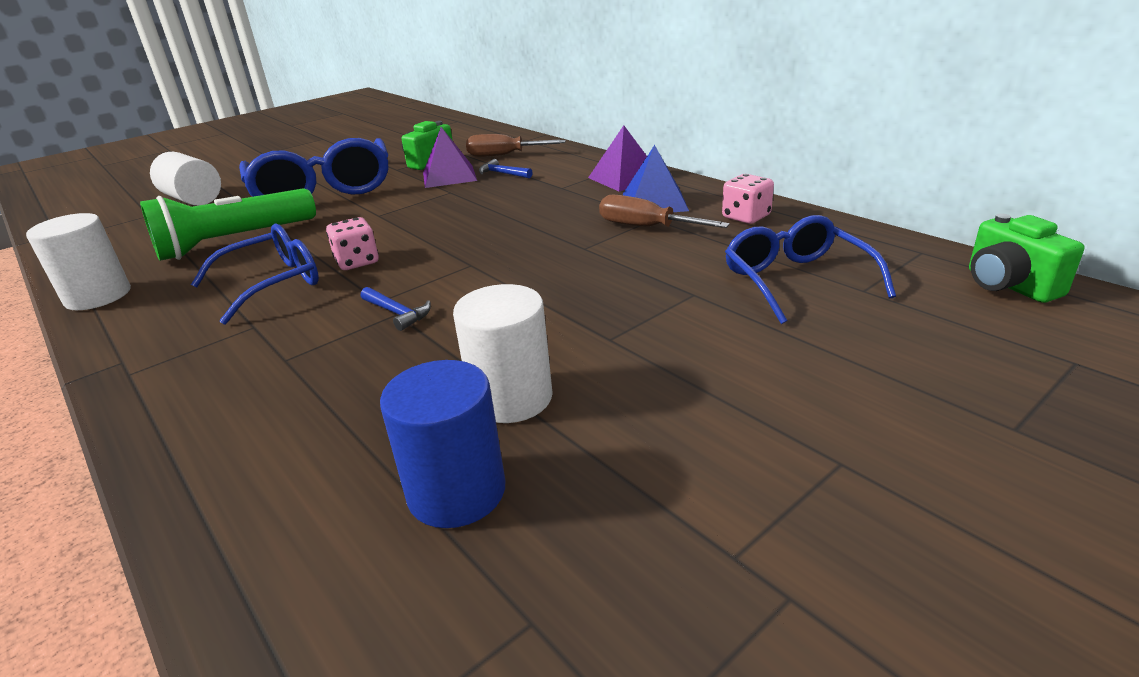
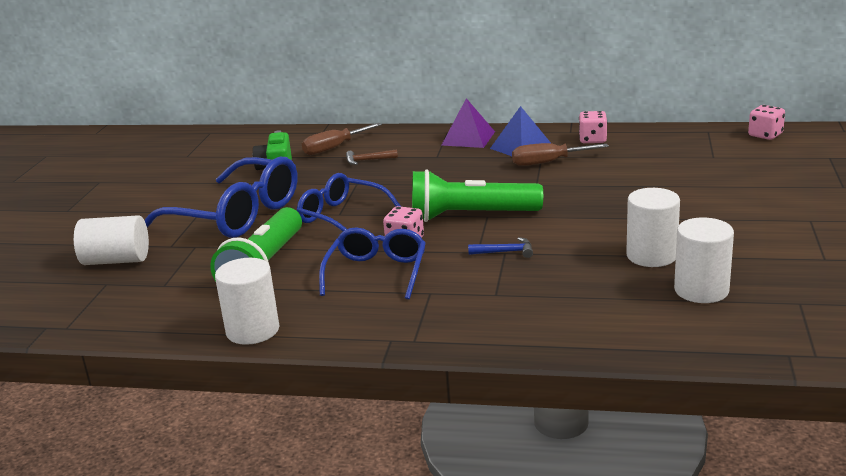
camera: 40 degrees left, 5 degrees down
blue cylinder [380,360,505,528] -> white cylinder [674,218,734,303]
purple pyramid [423,127,477,188] -> none
blue hammer [479,159,533,178] -> brown hammer [346,149,398,165]
blue glasses [725,215,896,324] -> blue glasses moved to [297,173,401,231]
green camera [969,213,1084,303] -> pink dice [748,105,785,140]
none -> green flashlight [412,169,543,222]

